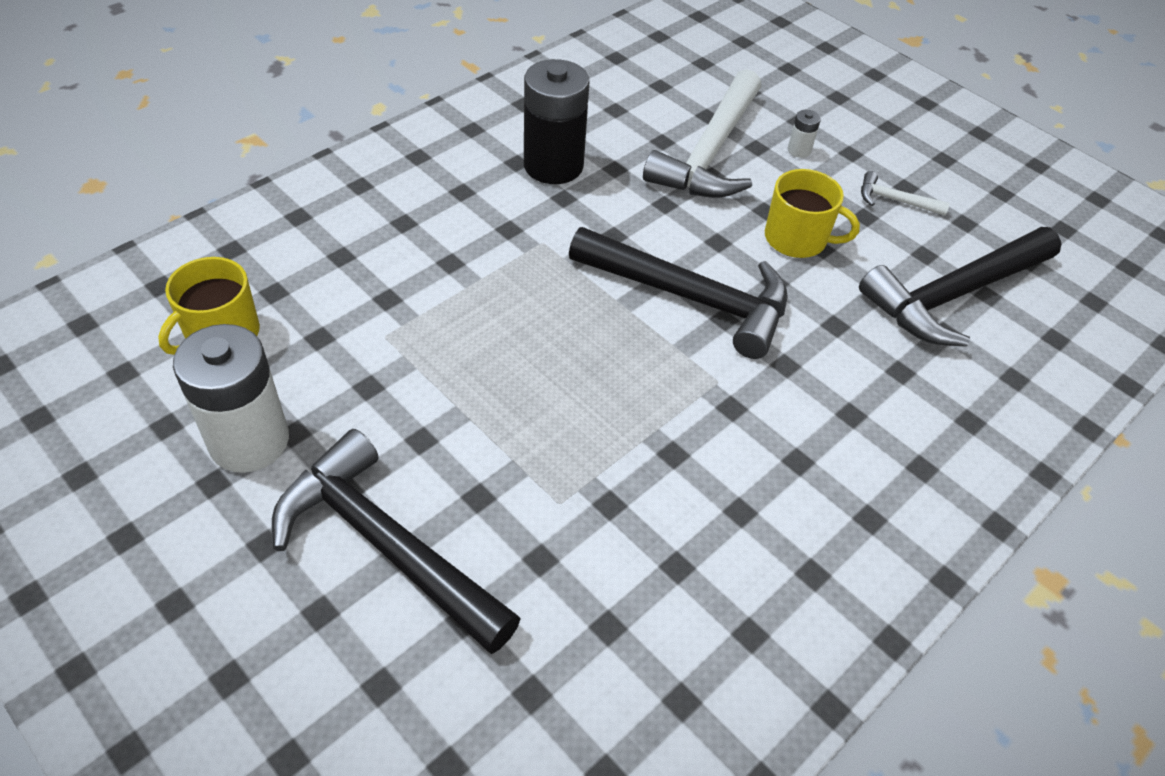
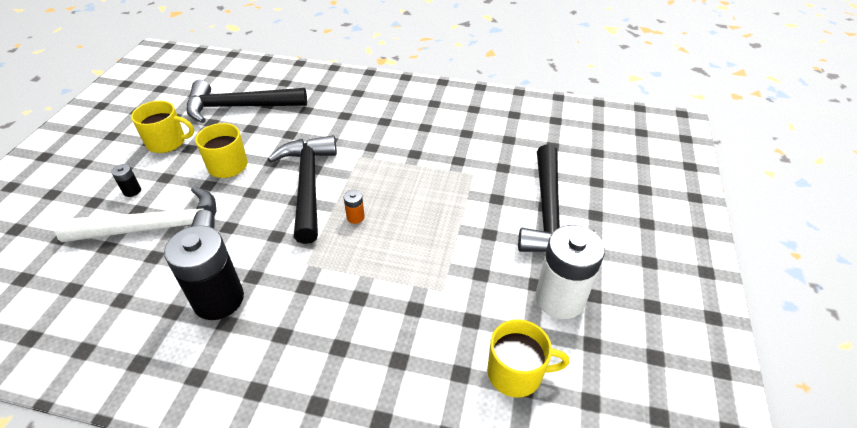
camera: 120 degrees left, 5 degrees down
white battery [788,110,821,158] -> black battery [111,164,141,197]
black hammer [859,227,1062,347] -> black hammer turned 150 degrees clockwise [187,80,307,123]
white hammer [861,171,950,216] -> yellow mug [131,101,194,153]
none -> orange battery [344,190,365,224]

